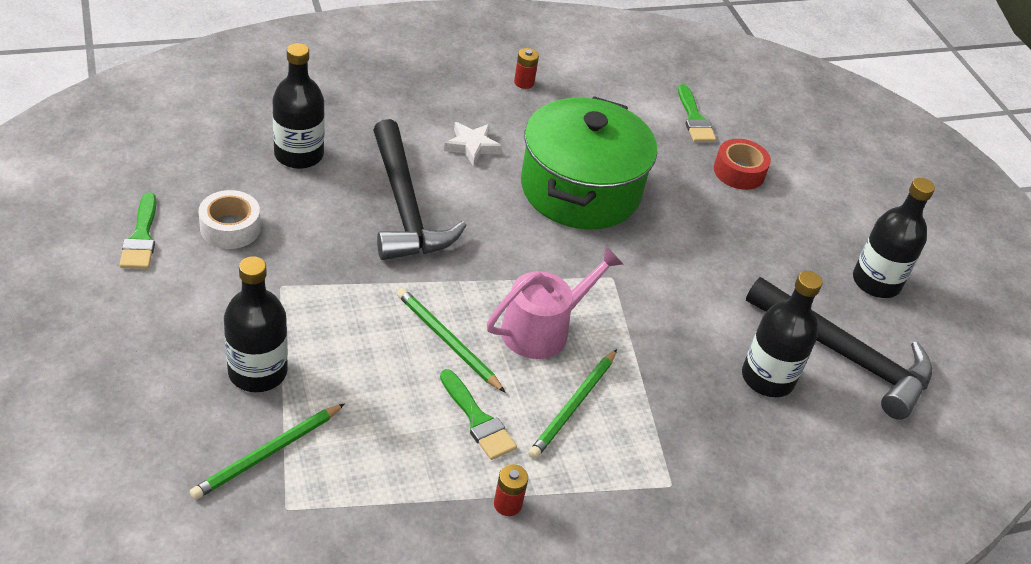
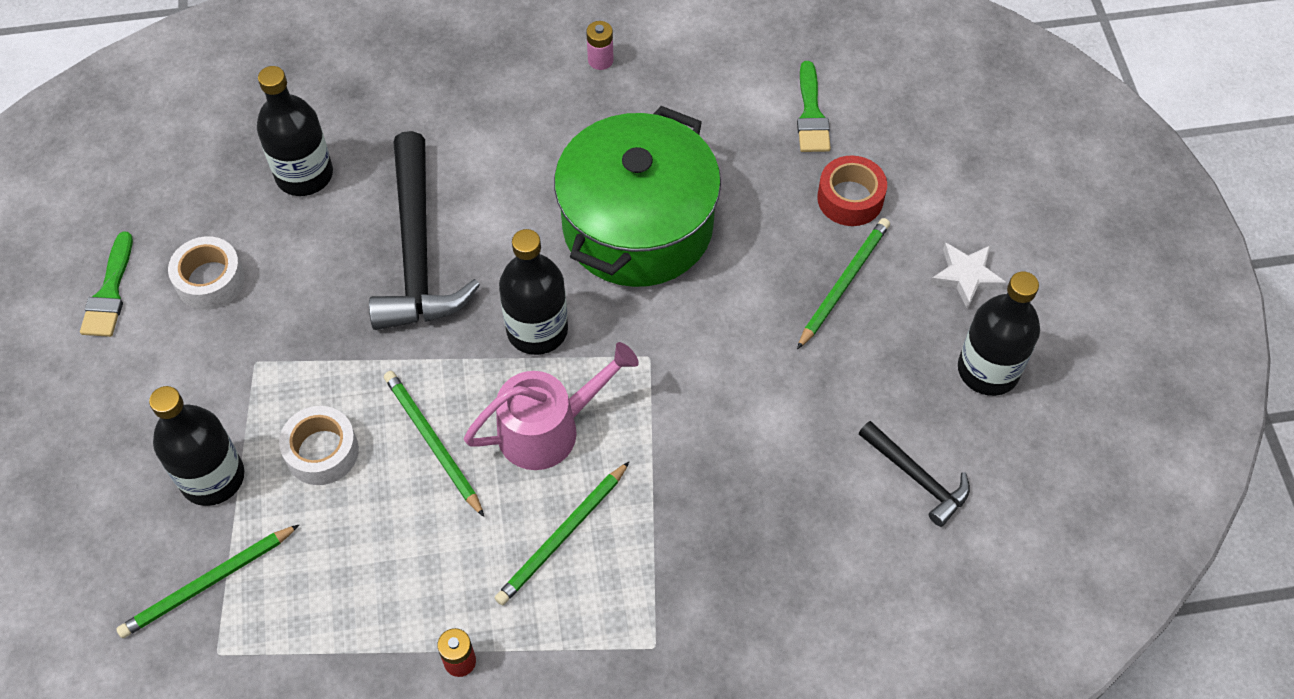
camera: 15 degrees right, 15 degrees up
green brush [440,369,517,460] -> none
white star [444,122,502,166] -> white star moved to [930,242,1007,310]
red battery [514,48,539,89] -> pink battery [586,21,614,70]
black bottle [742,271,823,397] -> black bottle moved to [499,229,568,355]
black hammer [746,277,932,420] -> black hammer [859,421,970,527], size x0.52
none -> white tape [279,406,359,485]
none -> green pencil [797,218,890,349]

